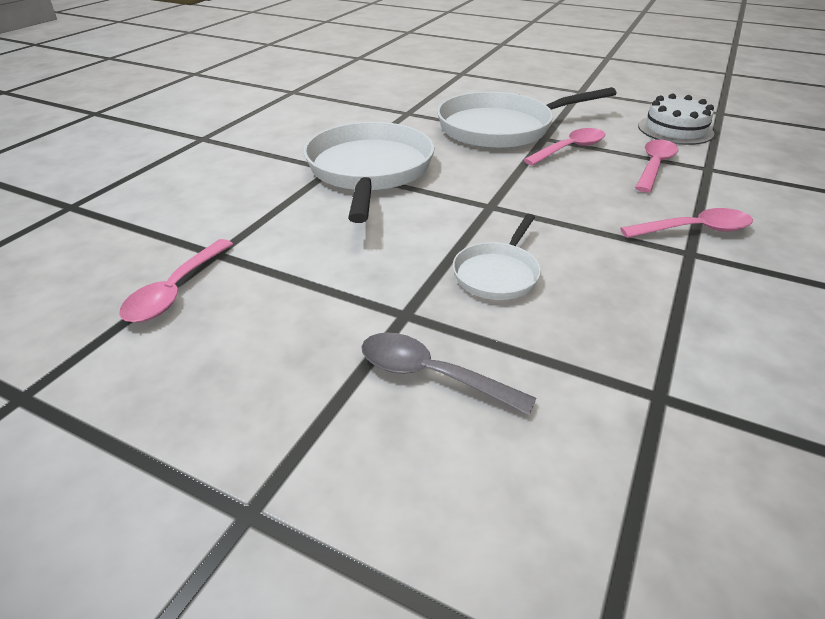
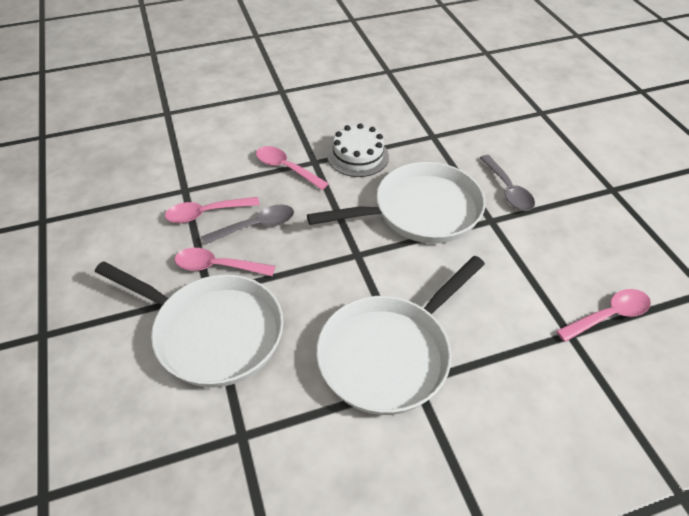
camera: 135 degrees left, 10 degrees up
white pan [453,214,541,300] -> white pan [307,162,486,244], size x1.98
white cake [638,94,714,145] -> white cake moved to [328,123,389,177]
none -> grey spoon [201,205,294,245]

